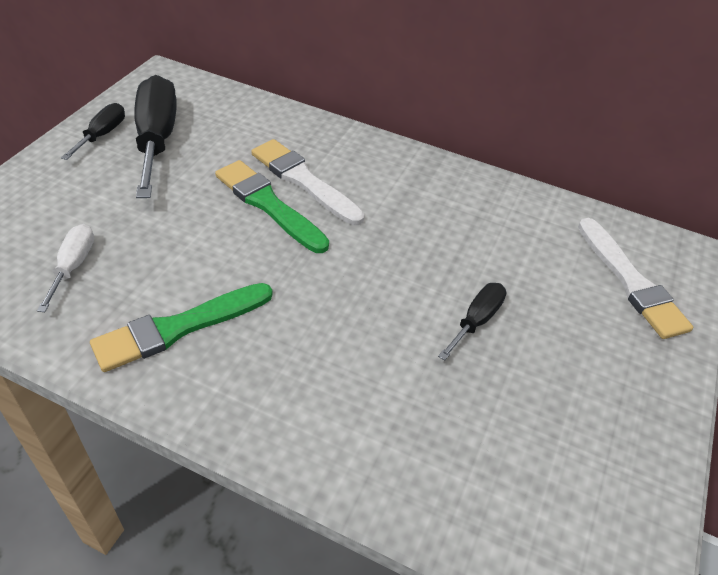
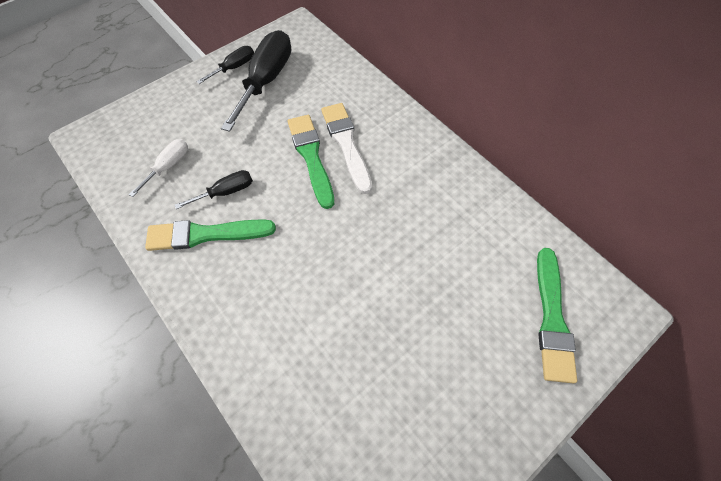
camera: 30 degrees right, 15 degrees up
black screwdriver [438,283,506,361] -> black screwdriver moved to [175,170,253,209]
white brush [578,218,693,339] -> green brush [537,248,577,384]

